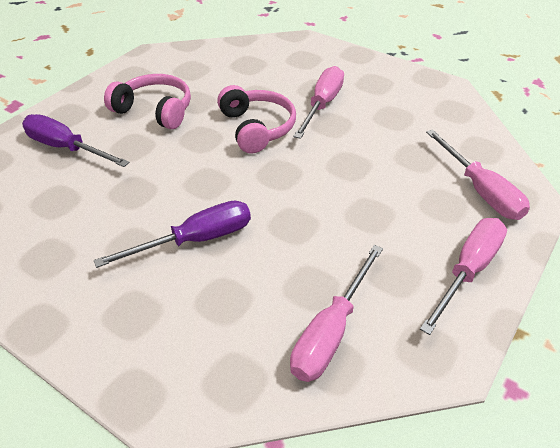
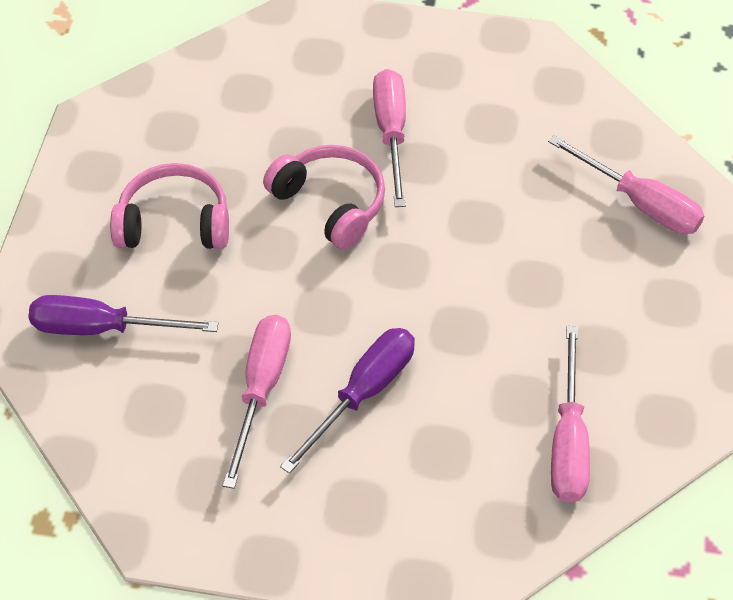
camera: 25 degrees left, 10 degrees up
pink screwdriver [420,218,507,335] -> pink screwdriver moved to [223,315,291,489]

